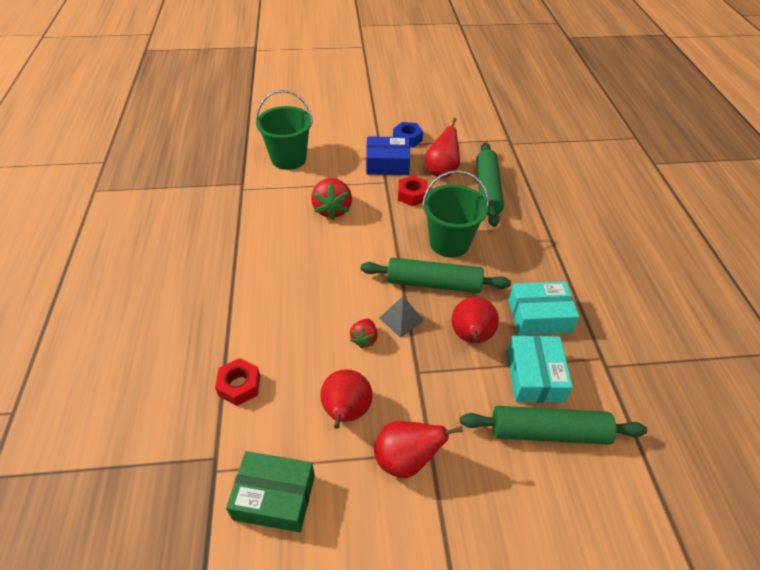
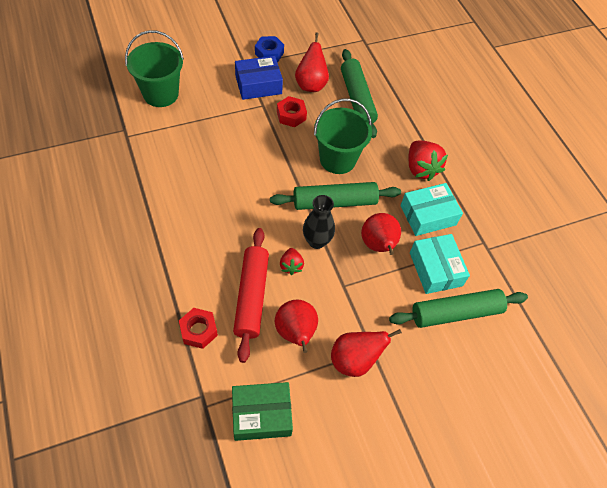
camera: 20 degrees left, 10 degrees up
red strawberry [311,178,352,221] -> red strawberry moved to [408,140,448,181]
grey pyramid [379,296,424,338] -> black vase [303,195,335,249]
none -> red rolling pin [233,228,269,363]

